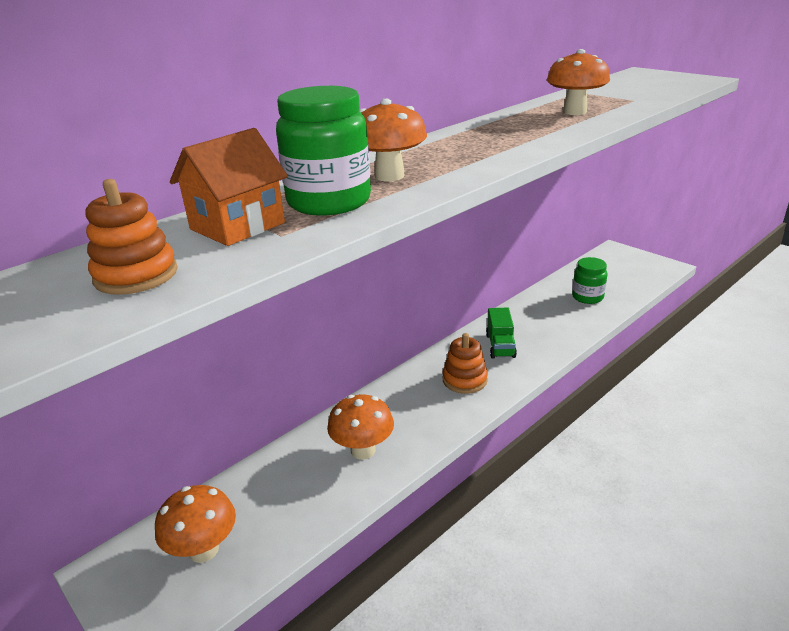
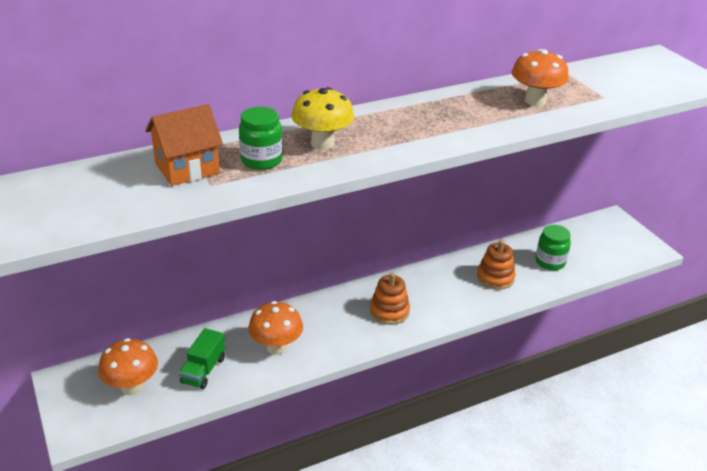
camera: 15 degrees right, 5 degrees up
orange stacking toy [85,179,177,295] -> orange stacking toy moved to [477,240,516,290]
green jar [276,86,371,216] -> green jar [239,107,283,170], size x0.64
orange mushroom [359,99,427,181] -> yellow mushroom [292,87,354,150]
green truck [486,308,517,359] -> green truck moved to [179,328,225,389]

